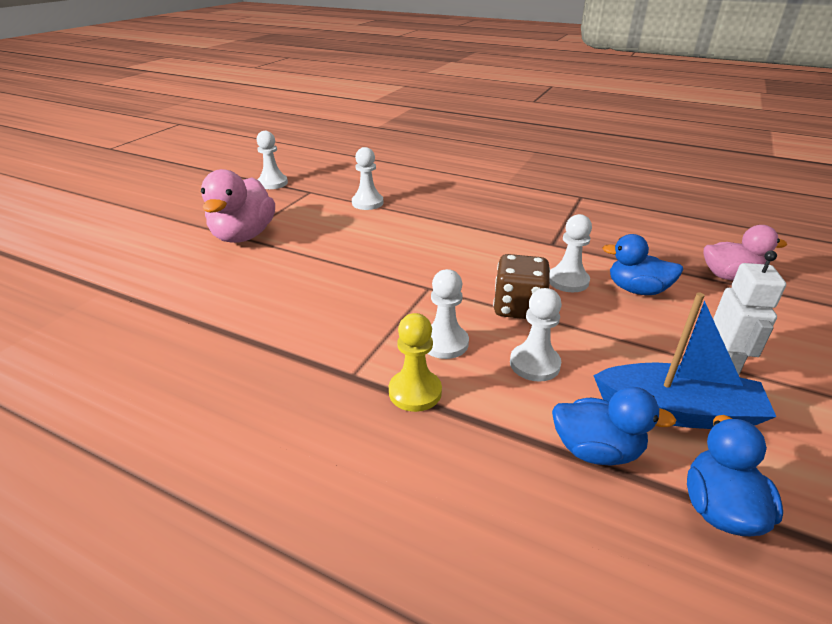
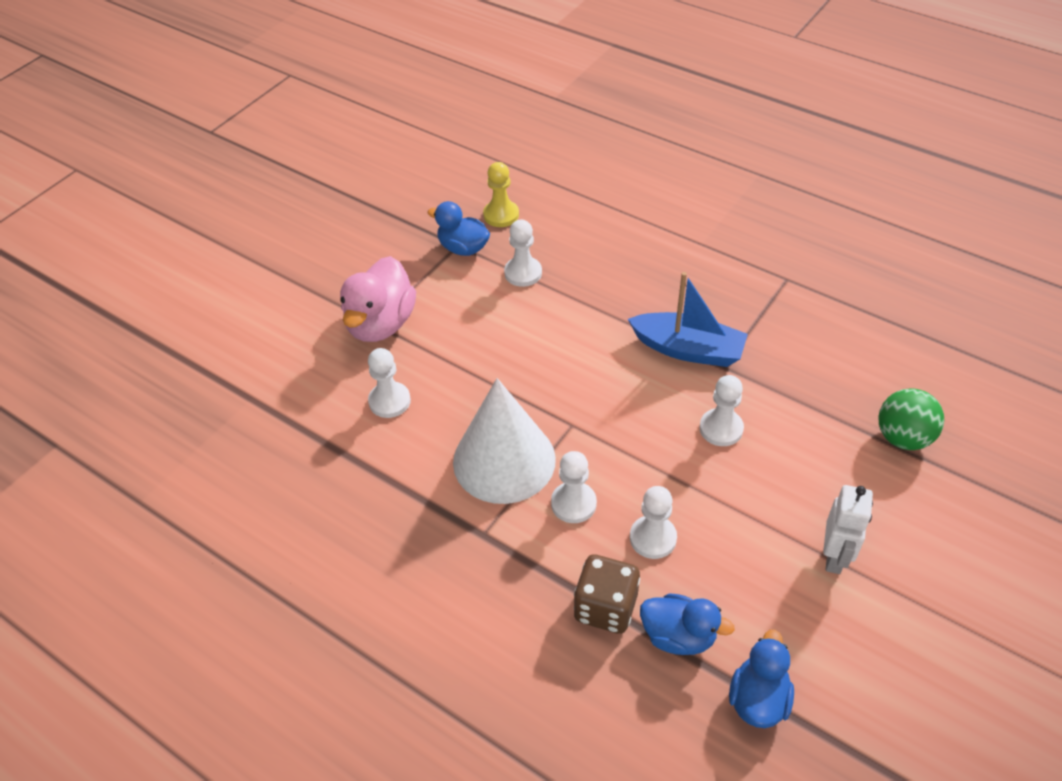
camera: 10 degrees right, 15 degrees up
white pawn [256,131,288,189] -> white pawn moved to [368,348,411,418]
yellow pawn [389,313,442,412] -> yellow pawn moved to [483,162,519,227]
brown dice [493,254,550,319] -> brown dice moved to [574,554,640,634]
blue boat [593,293,776,429] -> blue boat moved to [628,272,748,367]
blue duck [602,234,684,295] -> blue duck moved to [427,201,490,256]
pink duck [703,225,787,280] -> green ball [879,388,944,450]
none -> white cone [453,378,556,504]

